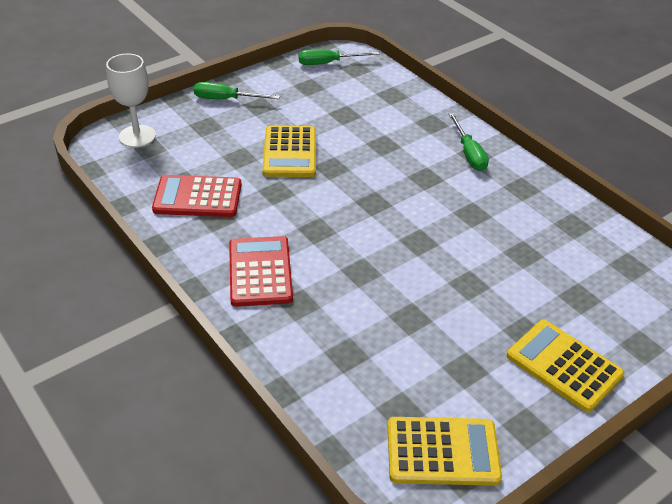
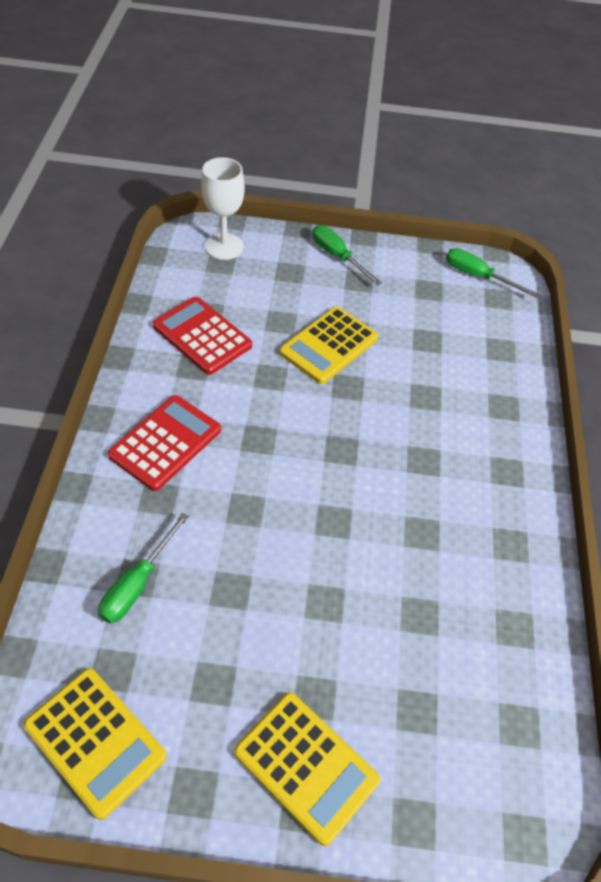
camera: 40 degrees right, 10 degrees up
green screwdriver [449,113,489,171] -> green screwdriver moved to [98,513,189,624]
yellow calculator [507,320,625,412] -> yellow calculator turned 135 degrees clockwise [234,692,380,846]

